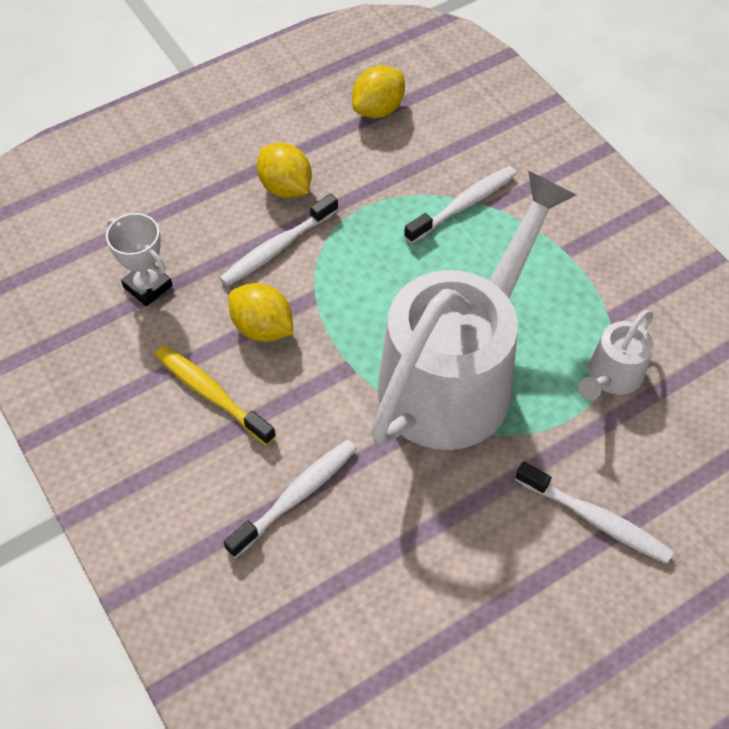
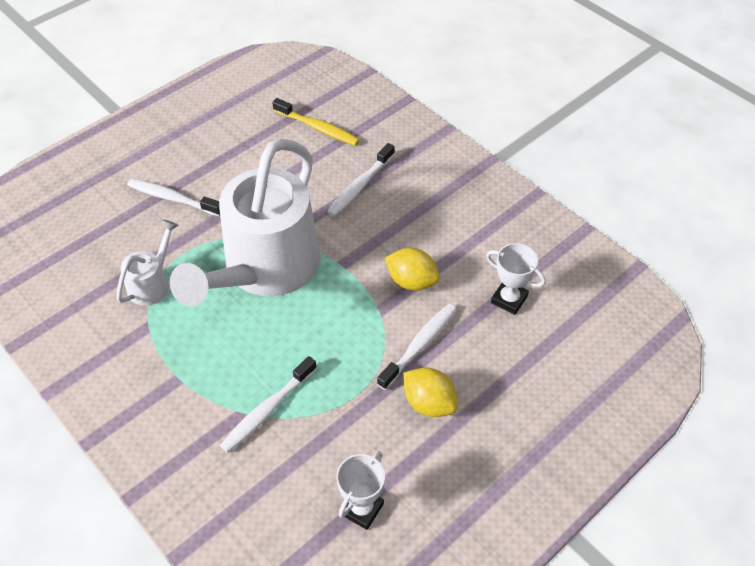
camera: 170 degrees right, 5 degrees down
yellow toothbrush [155,346,276,445] -> yellow toothbrush moved to [272,98,360,146]
yellow lemon [352,65,405,118] -> white trophy [336,451,385,530]

